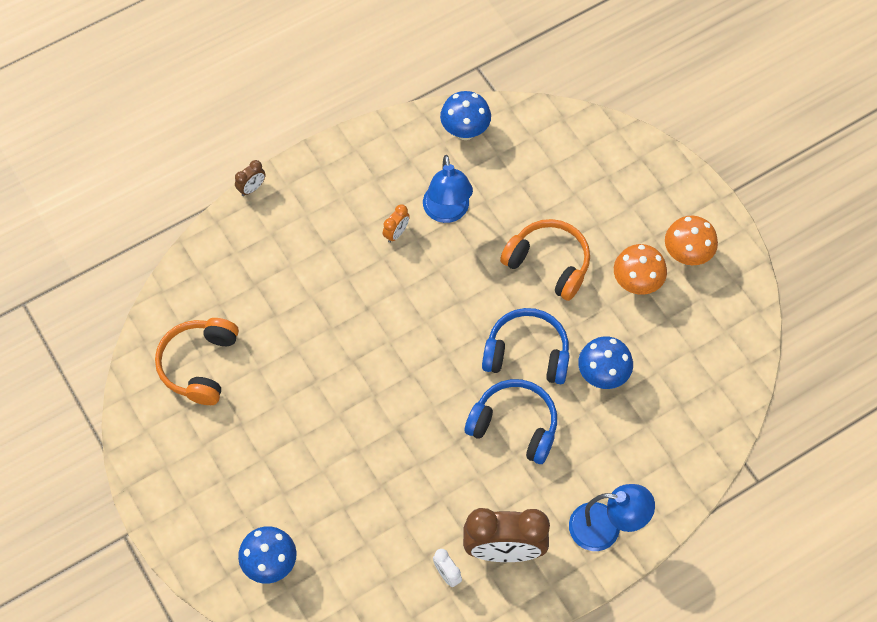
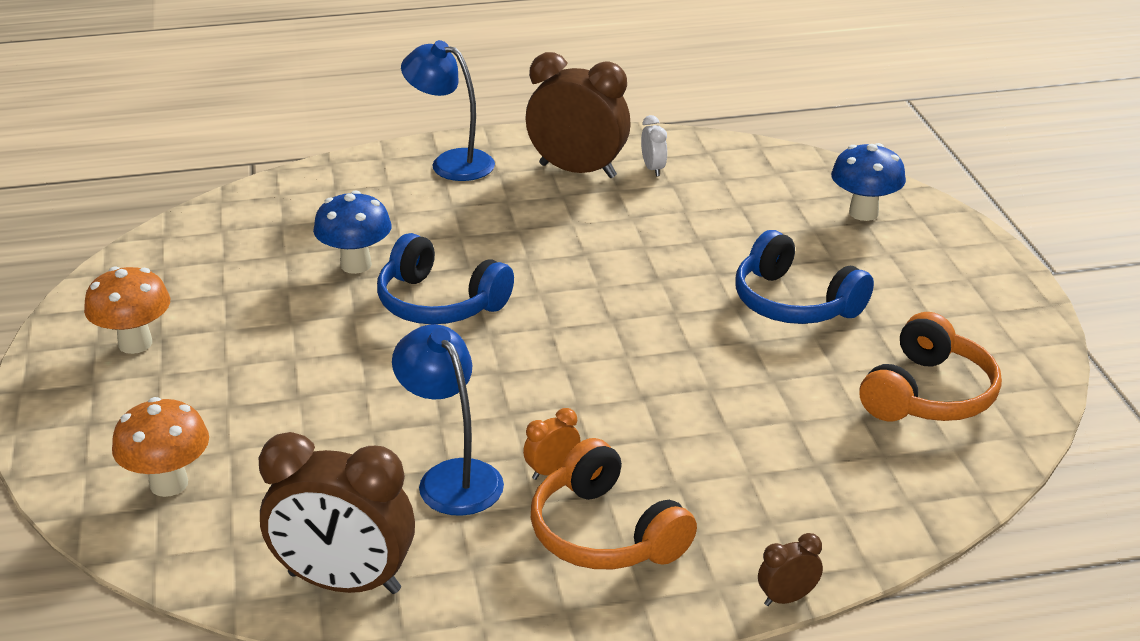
camera: 160 degrees left, 30 degrees down
blue lamp [423,155,473,223] -> blue lamp turned 45 degrees counterclockwise [392,324,504,516]
blue mushroom [440,91,491,140] -> brown clock [259,432,415,594]
blue headphones [465,379,557,464] -> blue headphones moved to [735,230,874,324]
orange headphones [500,219,590,301] -> orange headphones moved to [531,438,697,569]
orange mushroom [614,244,667,295] -> orange mushroom moved to [112,397,209,497]

